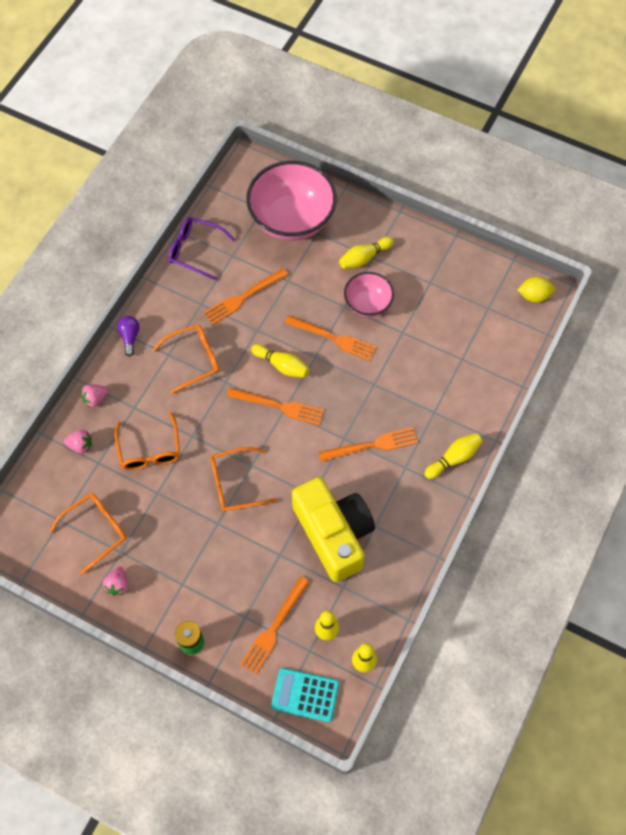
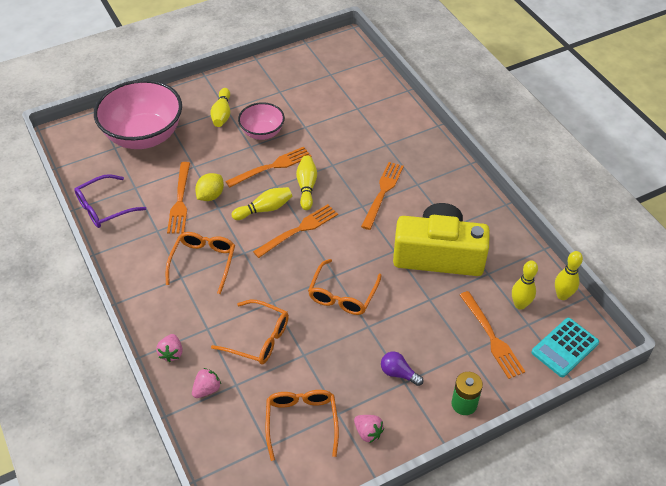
camera: 55 degrees left, 15 degrees down
purple light bulb [117,316,139,357] -> purple light bulb moved to [381,352,424,386]
yellow bowling pin [424,433,483,479] -> yellow bowling pin moved to [296,155,317,210]
yellow lemon [518,276,555,303] -> yellow lemon moved to [195,173,224,201]

